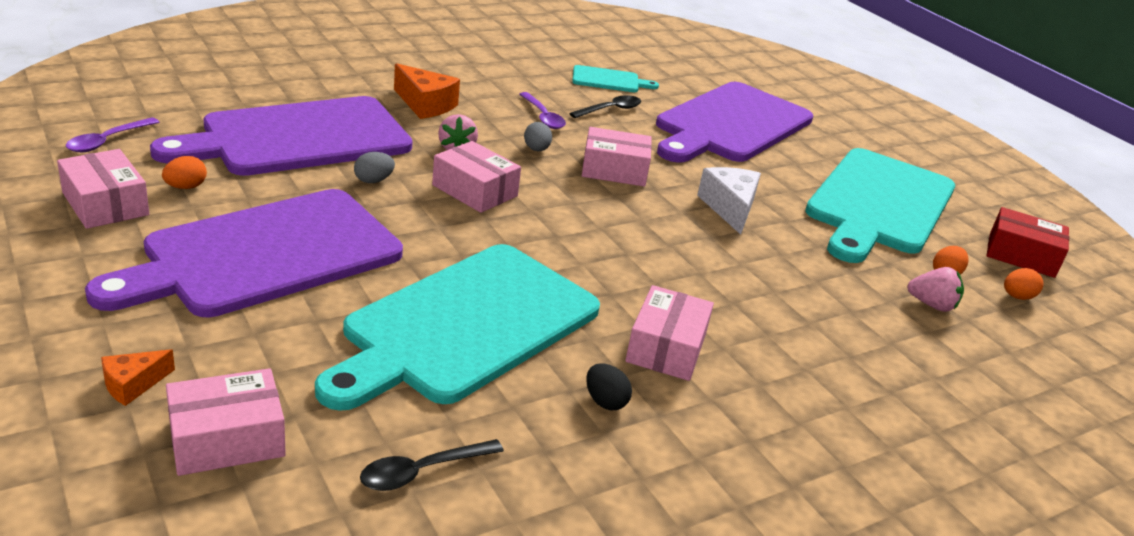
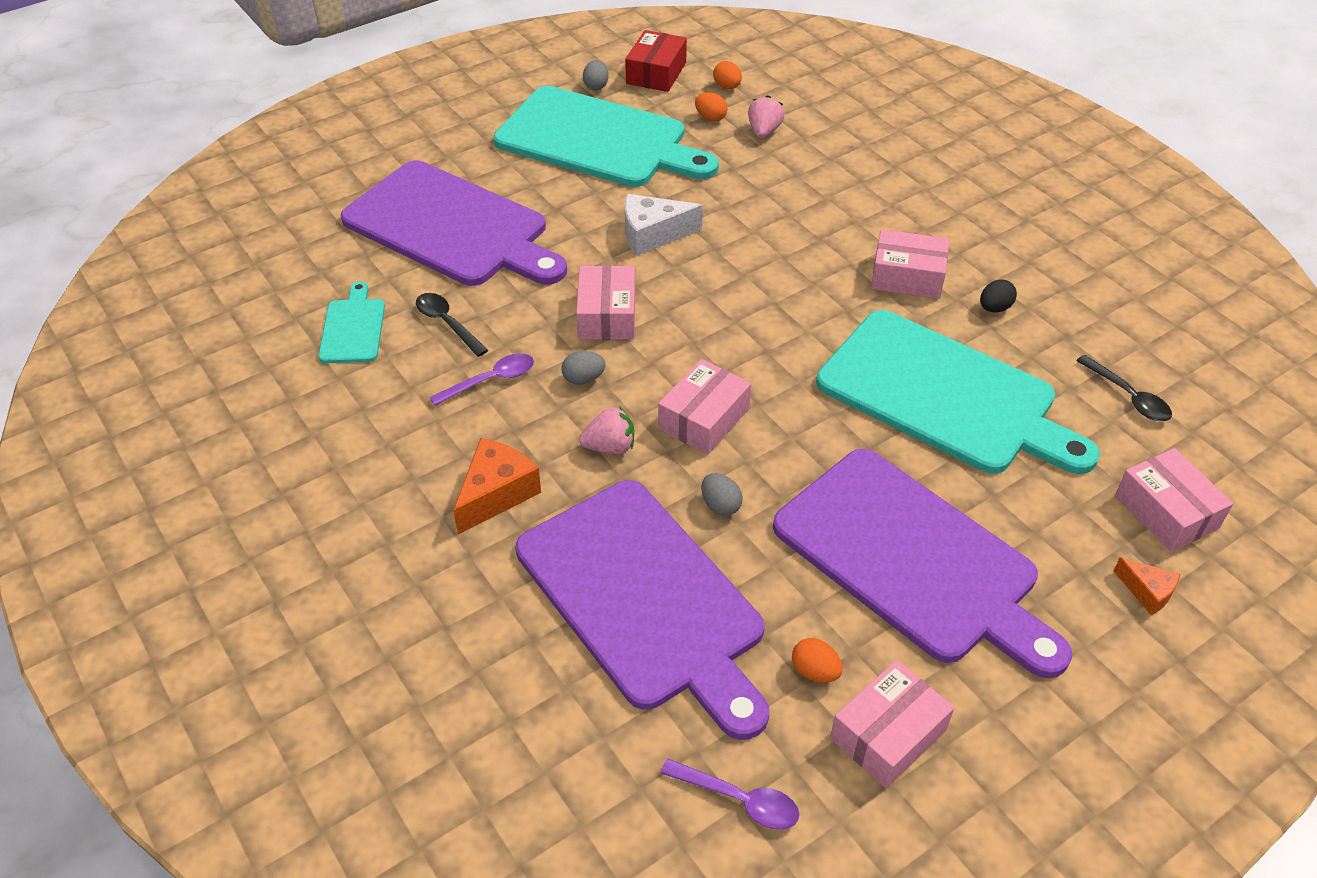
camera: 90 degrees left, 15 degrees up
none -> grey egg [583,60,609,90]

